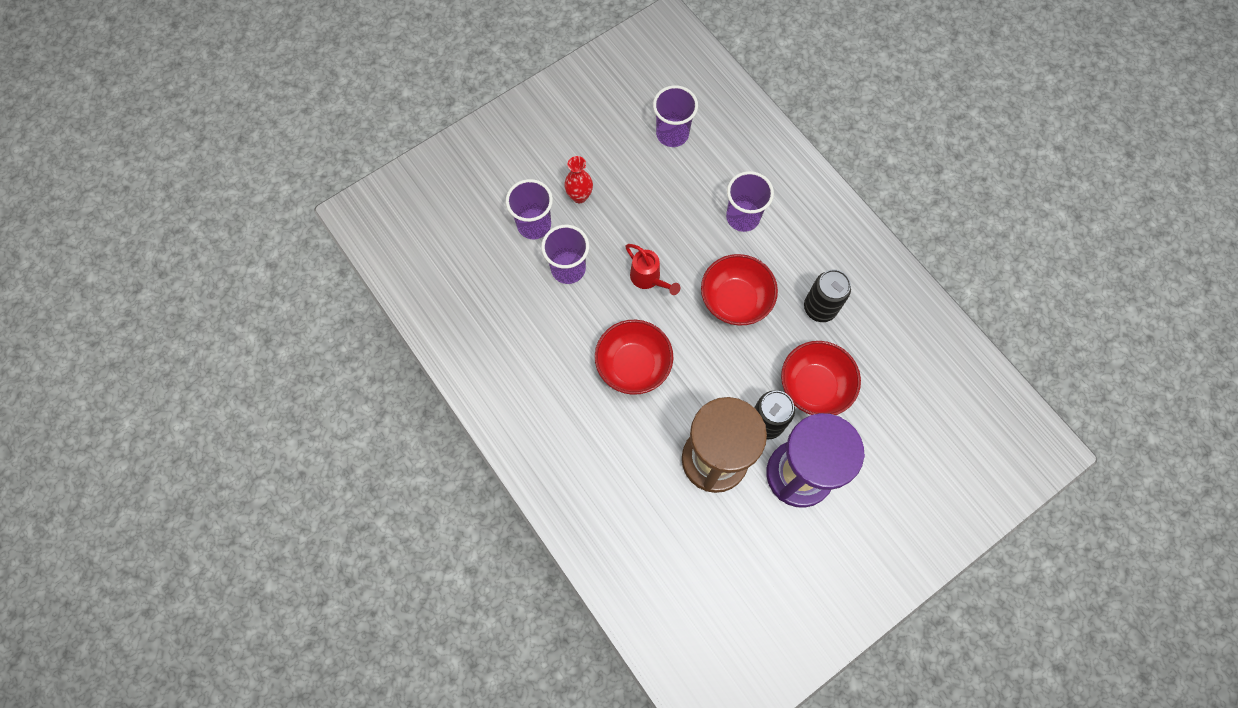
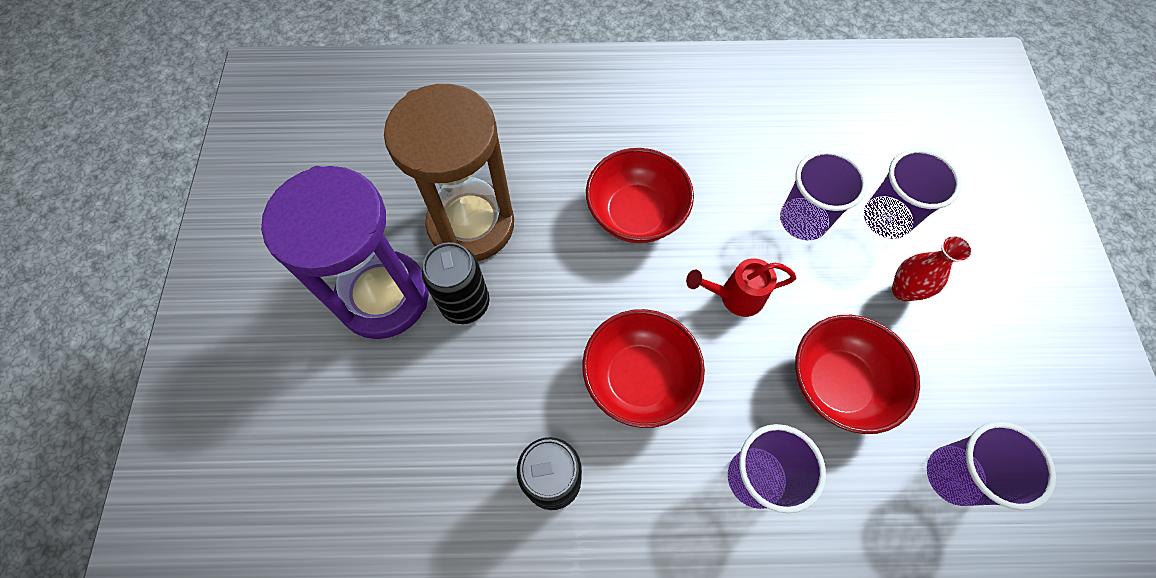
camera: 125 degrees right, 5 degrees down
red bowl [781,341,861,415] -> red bowl moved to [795,315,920,434]

